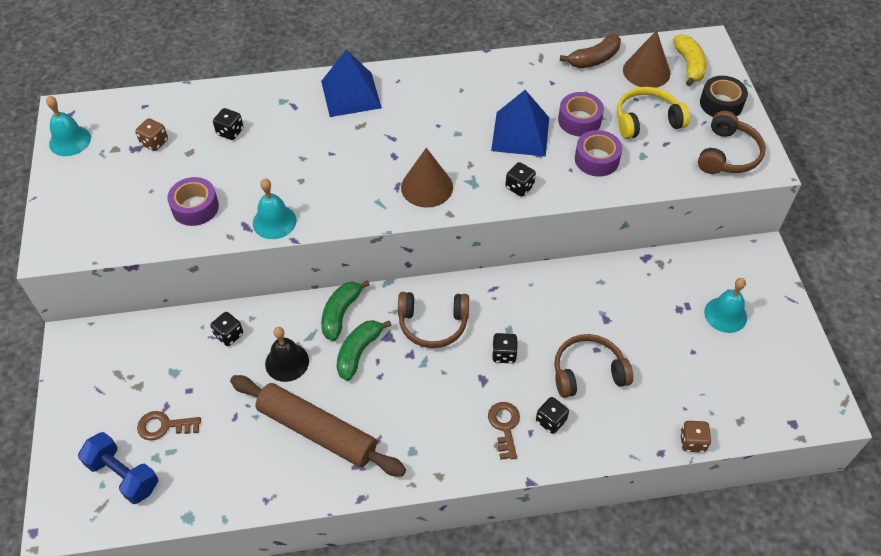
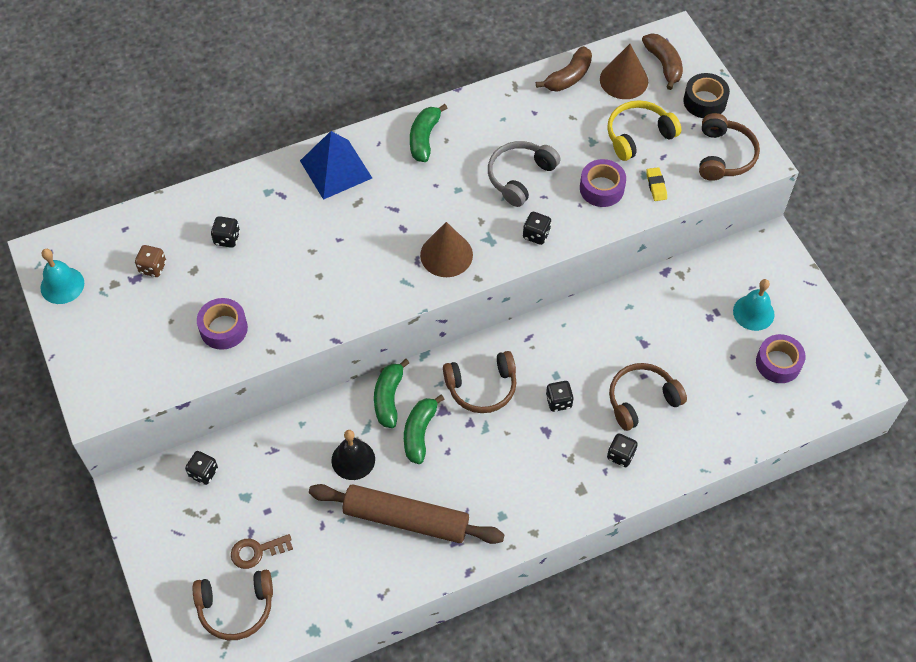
camera: 15 degrees left, 5 degrees up
blue dumbbell [78,432,158,504] -> brown headphones [193,570,273,640]
black dice [210,312,243,346] -> black dice moved to [185,451,218,485]
turquoise bell [253,178,296,239] -> none
brown key [488,402,520,460] -> none
blue pyramid [491,90,549,157] -> grey headphones [488,141,561,207]
purple tape [558,92,604,136] -> purple tape moved to [756,334,806,383]
yellow banana [673,34,707,86] -> brown banana [642,33,683,90]
brown dice [680,421,712,453] -> none
none -> green banana [410,104,447,162]
none -> yellow eraser [646,167,667,201]

